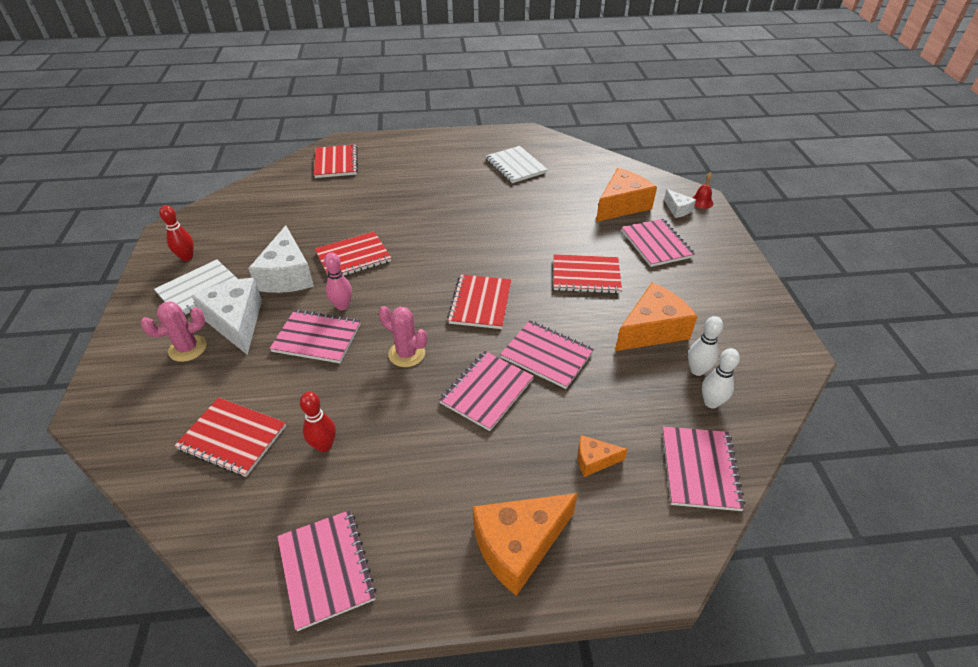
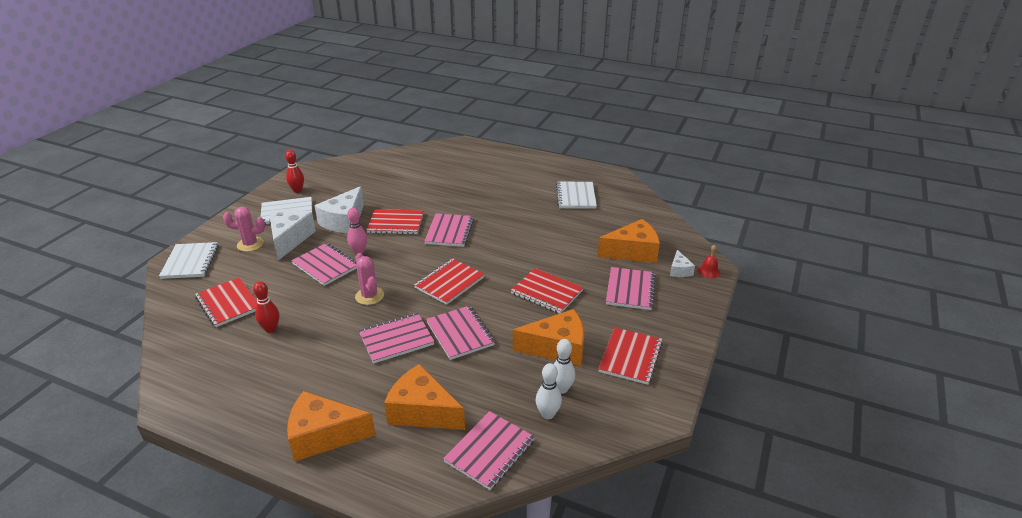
camera: 30 degrees right, 10 degrees down
pink notebook [277,510,376,631] -> pink notebook moved to [424,213,474,247]
red notebook [314,145,358,178] -> red notebook moved to [598,327,663,385]
orange cheese [578,435,628,477] -> orange cheese [384,364,465,430], size x2.00
none -> white notebook [159,242,219,279]

